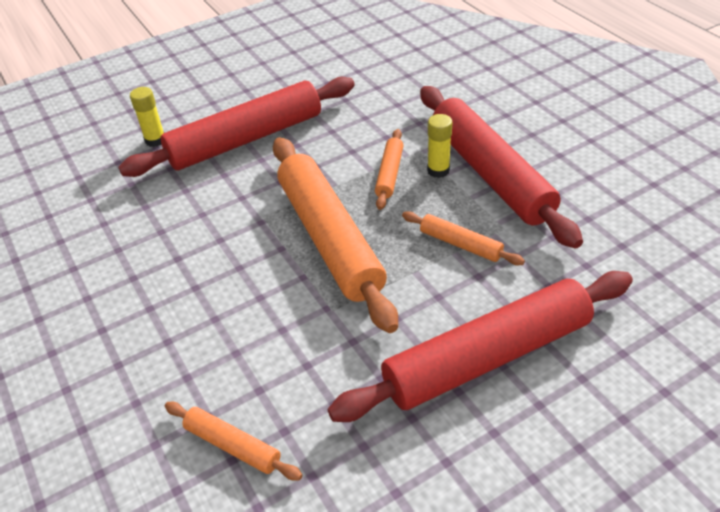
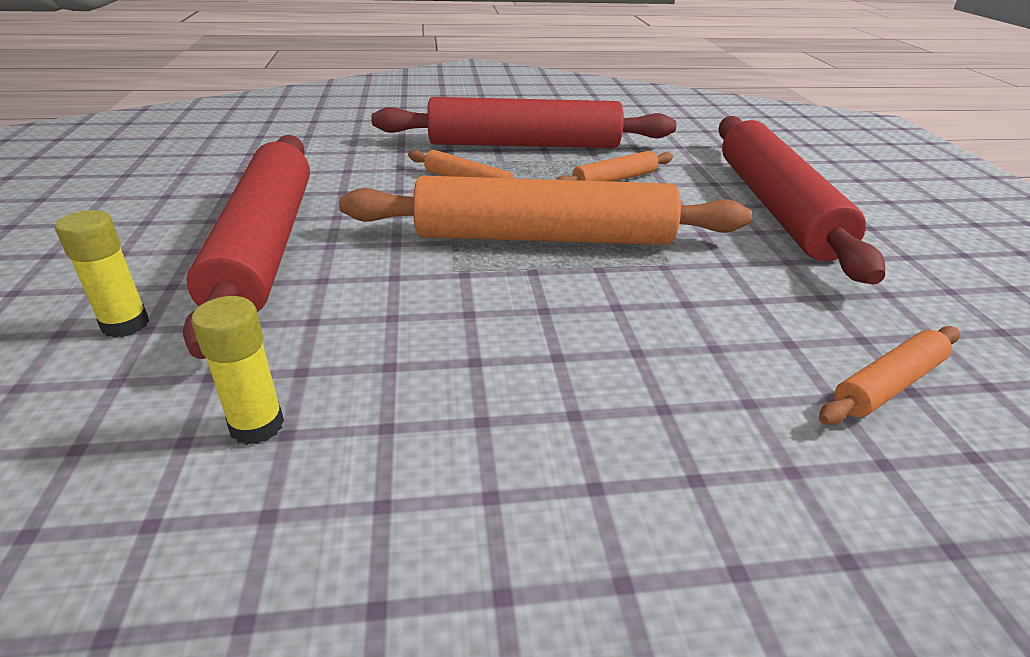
camera: 70 degrees left, 10 degrees down
yellow glue stick [427,114,452,178] -> yellow glue stick moved to [191,296,284,445]

